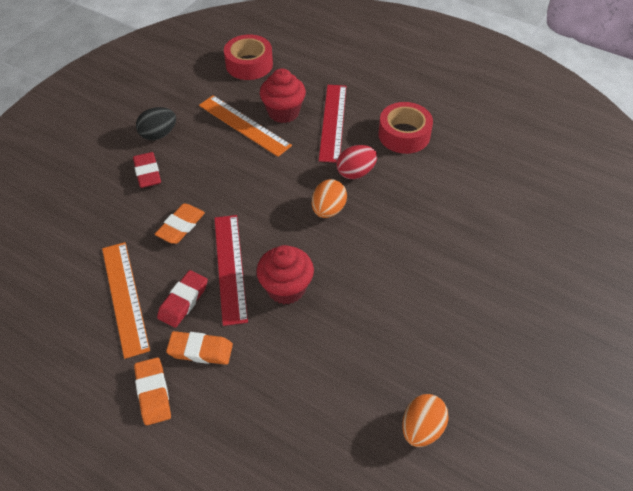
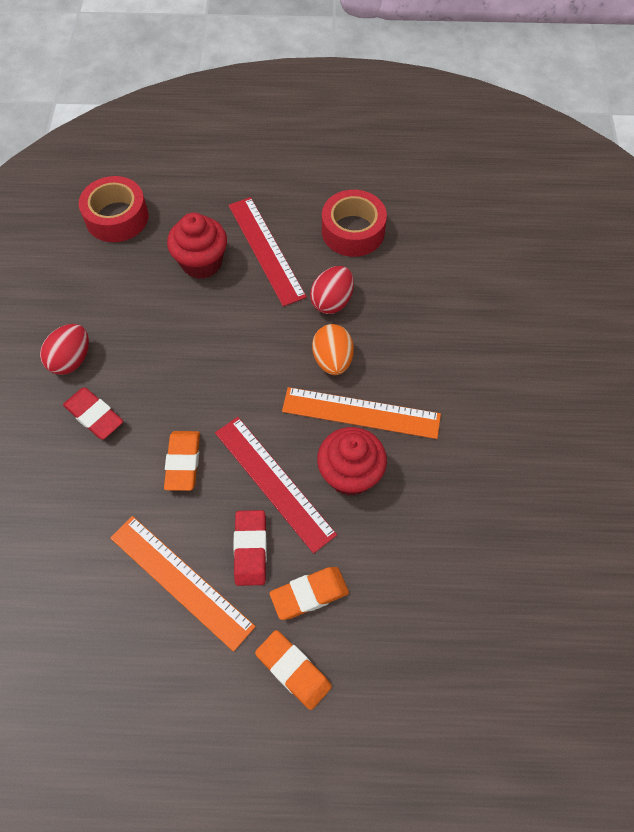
camera: 30 degrees left, 10 degrees up
black egg [136,107,176,140] -> red egg [40,324,89,375]
orange ruler [199,95,292,157] -> orange ruler moved to [282,387,441,439]
orange egg [402,394,449,447] -> none

